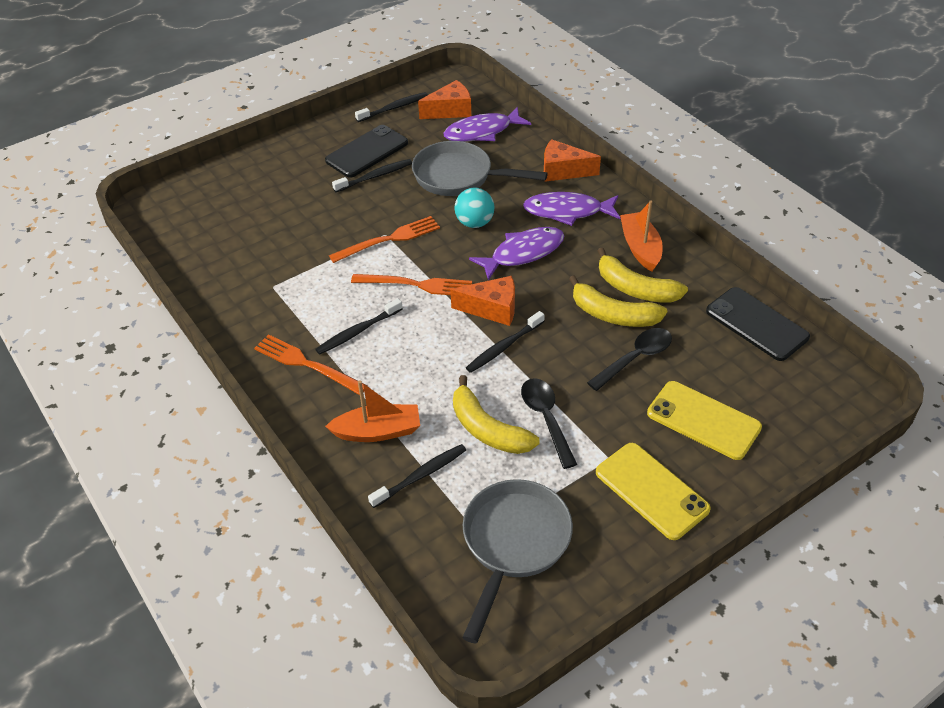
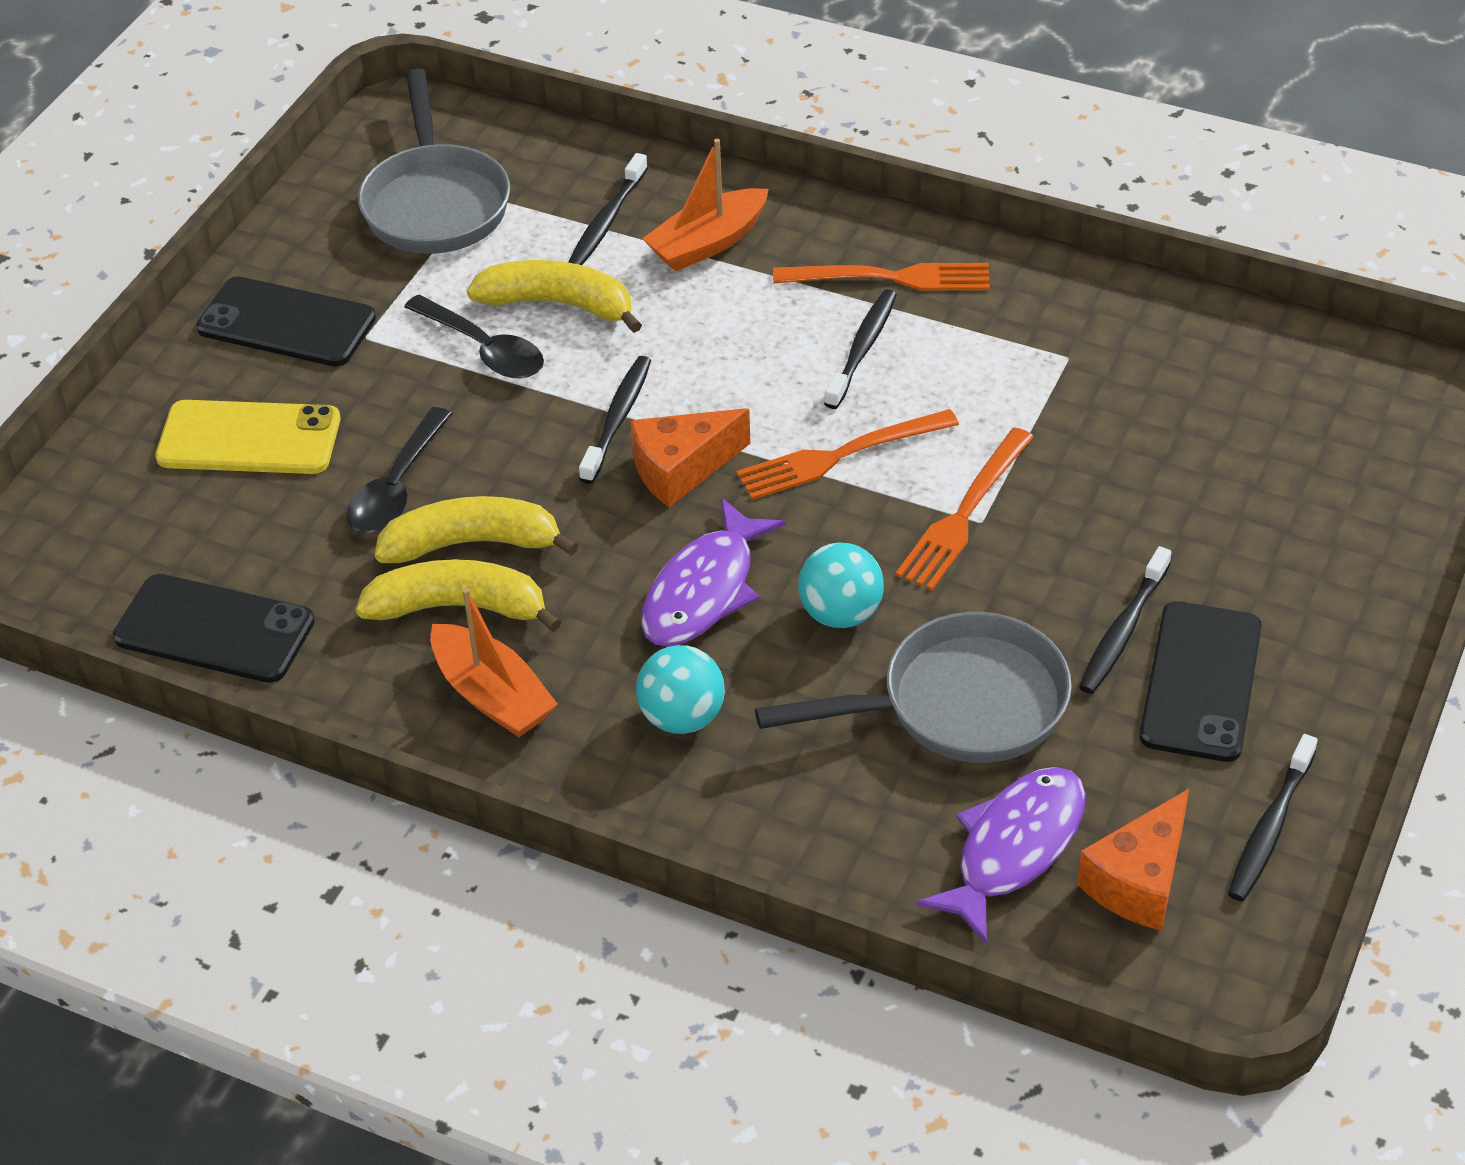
camera: 150 degrees right, 0 degrees up
purple fish [523,192,620,226] -> turquoise ball [636,645,725,734]
orange cheese [544,139,601,182] -> none
yellow phone [596,443,711,540] -> black phone [196,276,376,367]

